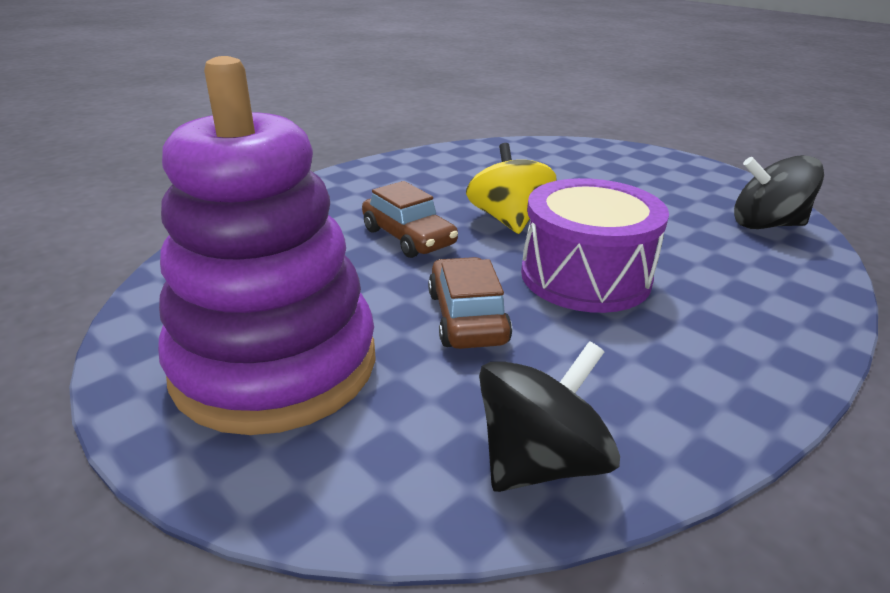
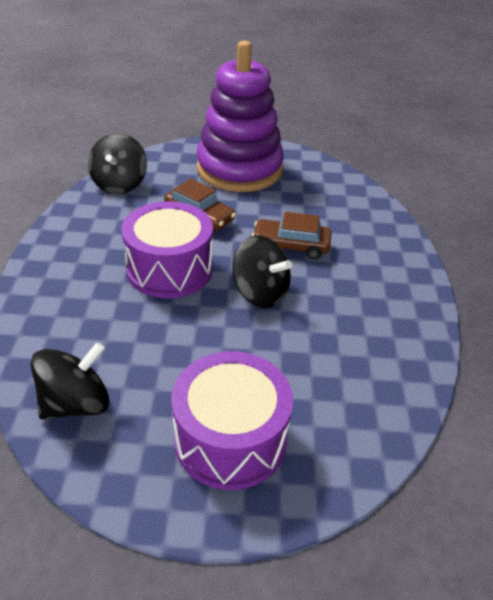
camera: 135 degrees right, 10 degrees up
yellow spinning top [466,143,557,234] -> black spinning top [232,235,292,308]
none -> purple drum [171,351,293,490]

